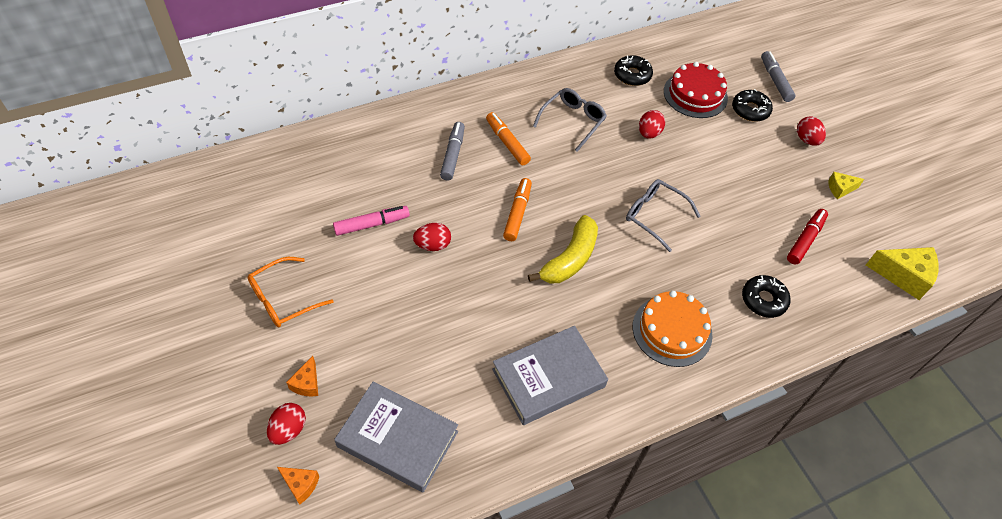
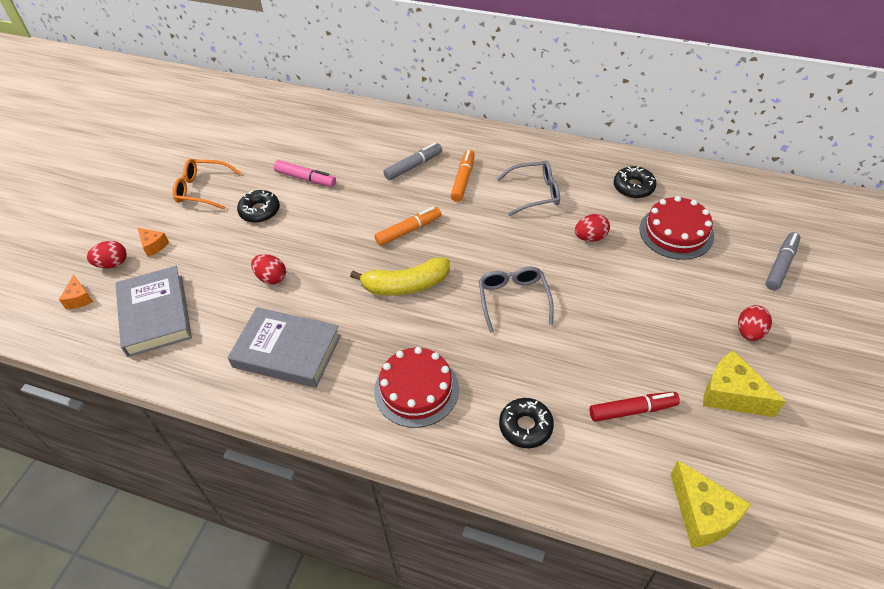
camera: 50 degrees right, 5 degrees down
orange cheese [286,356,318,397] -> orange cheese turned 105 degrees counterclockwise [137,227,169,257]
red egg [413,223,451,251] -> red egg moved to [251,254,286,284]
orange cake [633,291,713,367] -> red cake [374,347,459,428]
black donut [732,89,773,122] -> black donut moved to [237,190,280,223]
yellow cheese [828,172,864,199] -> yellow cheese [703,350,786,417], size x1.81

